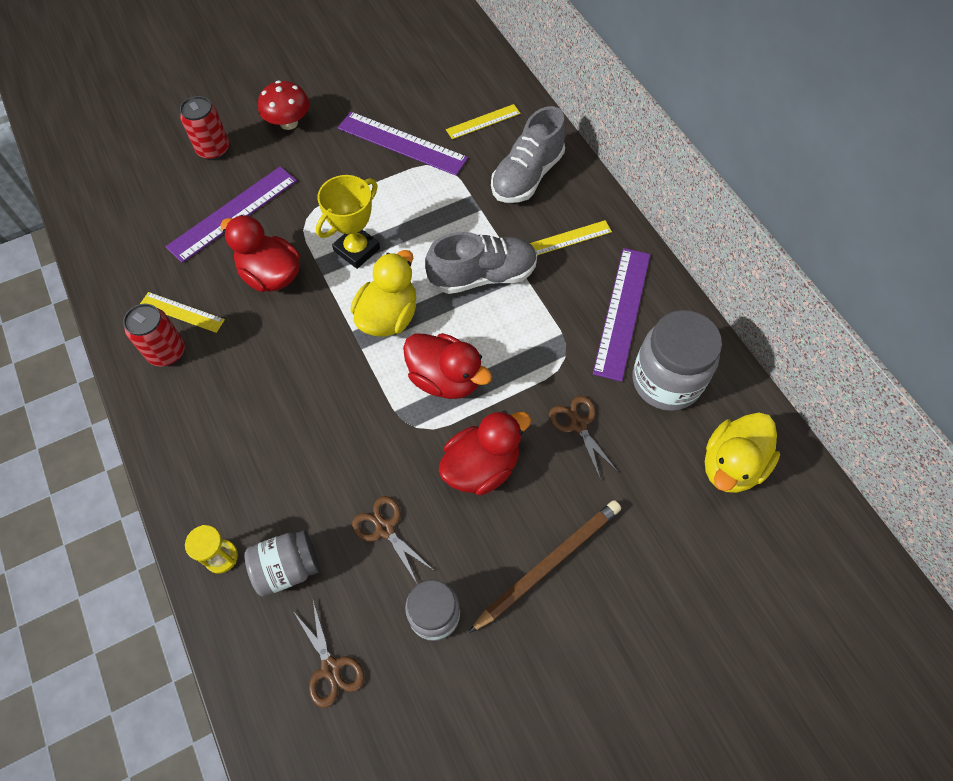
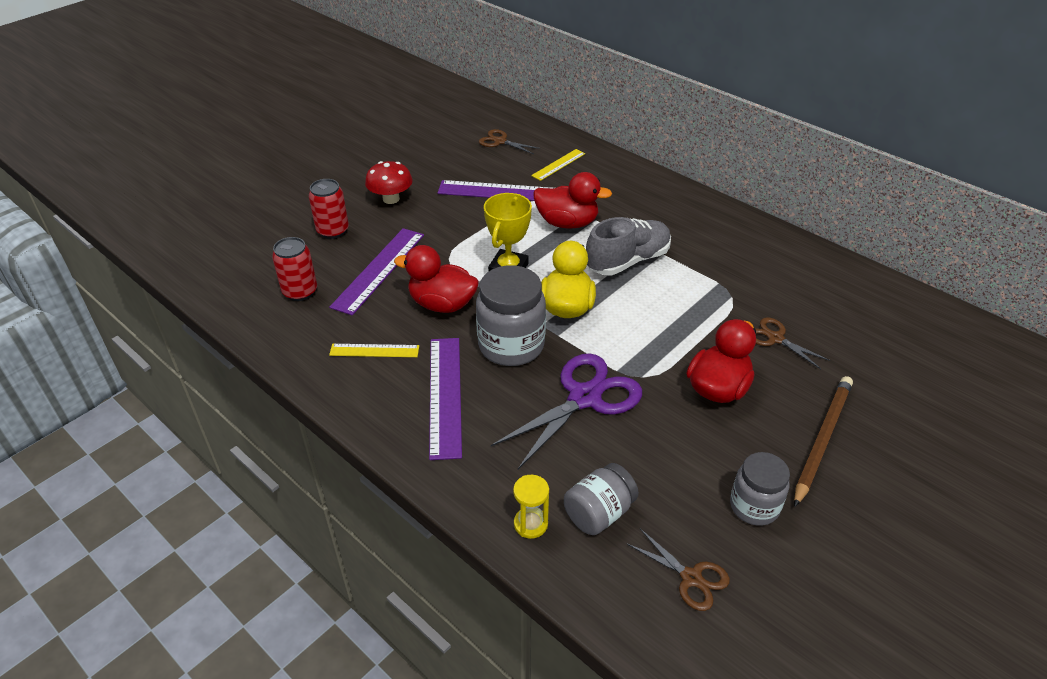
camera: 20 degrees left, 20 degrees down
red can [123,304,185,366] -> red can moved to [272,237,317,301]
brown scissors [352,496,433,585] -> brown scissors moved to [479,129,540,154]
red duck [403,333,492,399] -> red duck moved to [533,172,612,229]
grey shoe [491,106,566,203] -> none
yellow ruler [530,220,612,255] -> none
purple ruler [593,248,651,382] -> purple ruler moved to [429,338,462,460]
grey jar [633,310,722,411] -> grey jar moved to [476,265,546,366]
yellow duck [705,413,780,493] -> none
none -> purple scissors [491,354,642,469]

